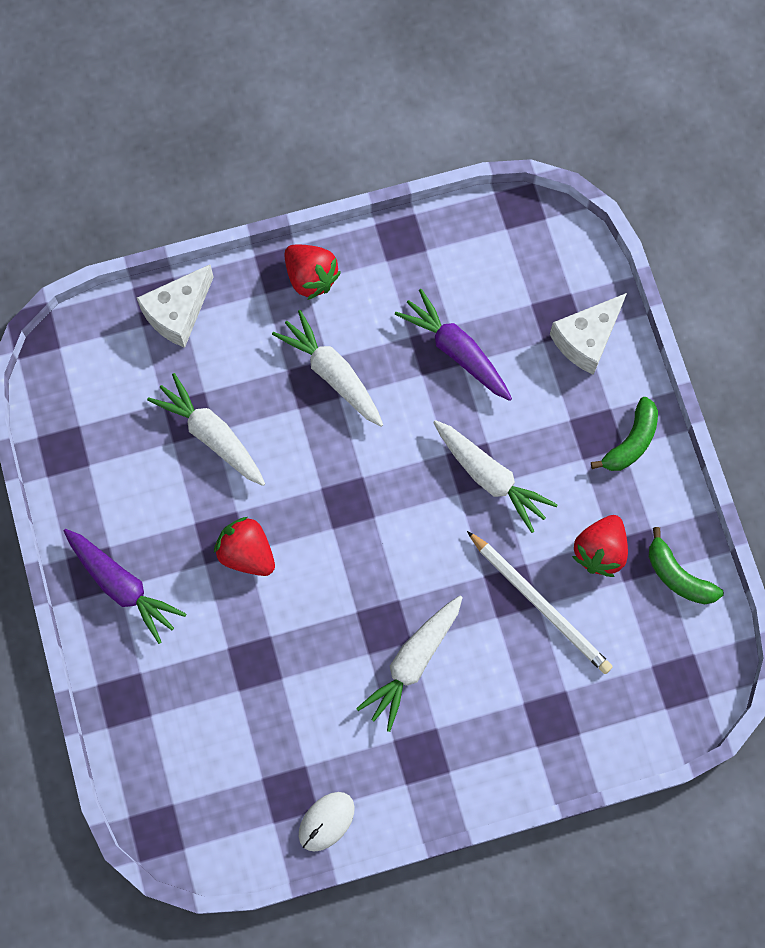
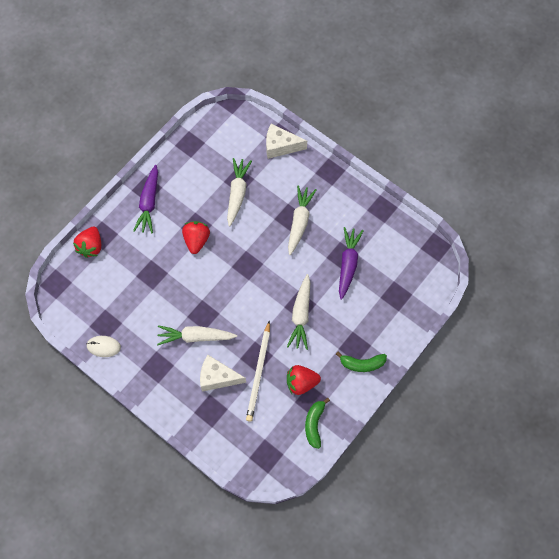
camera: 55 degrees right, 5 degrees down
red strawberry [284,244,341,300] -> red strawberry moved to [73,227,101,258]
white cheese [550,293,627,375] -> white cheese moved to [200,355,246,392]

